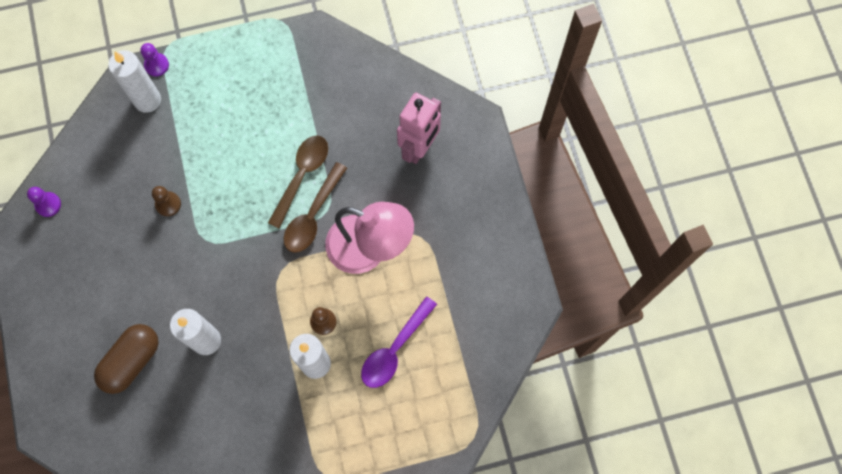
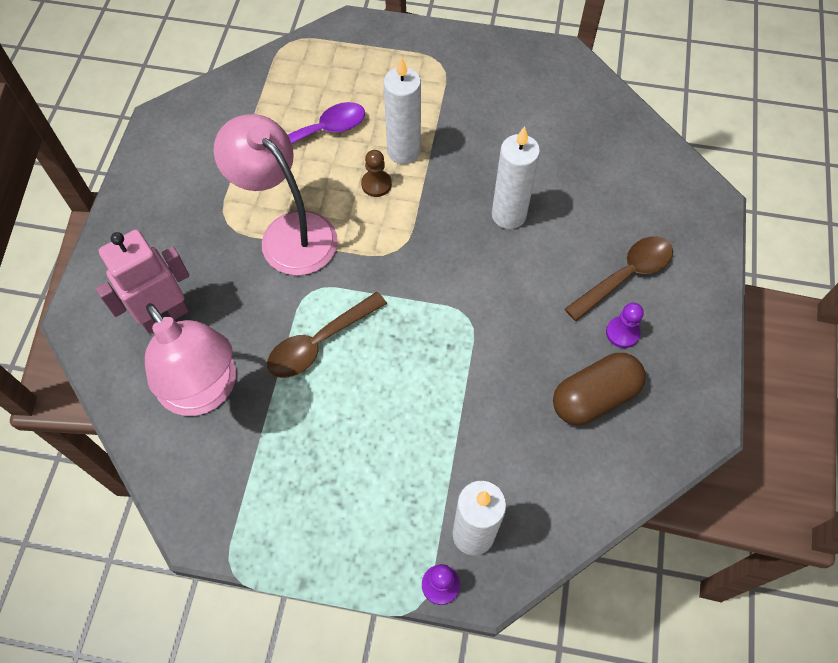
camera: 155 degrees left, 10 degrees down
purple pawn [27,187,61,217] -> purple pawn moved to [606,303,644,348]
brown capsule [94,324,159,394] -> brown capsule moved to [553,353,646,425]
brown pawn [152,186,181,216] -> none
brown spoon [284,162,347,253] -> brown spoon moved to [565,236,673,321]
none -> pink lamp [145,303,236,416]

